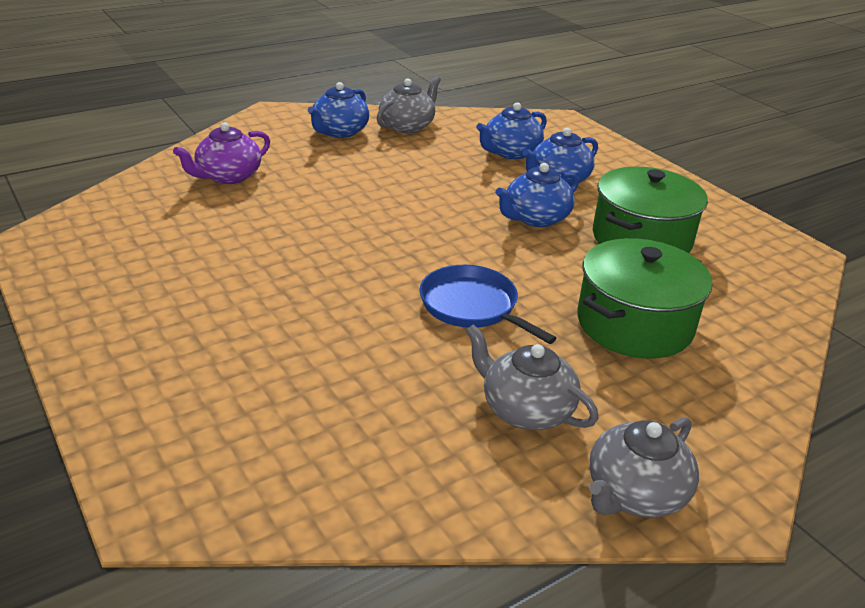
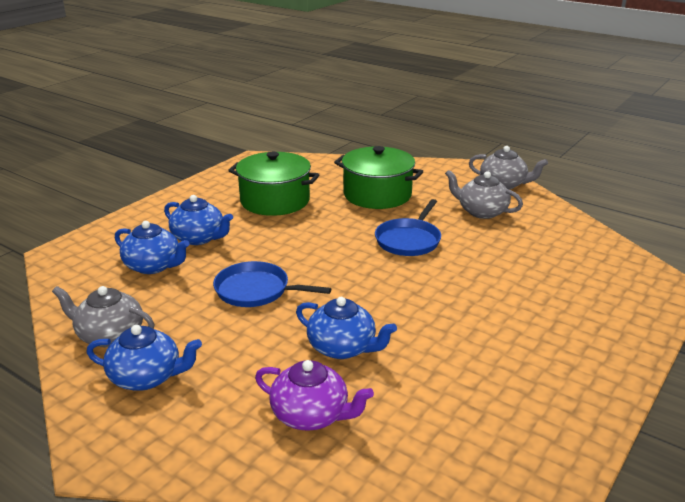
camera: 110 degrees left, 5 degrees down
grey teapot [465,324,599,430] -> grey teapot turned 105 degrees clockwise [445,170,523,219]
blue teapot [495,163,579,227] -> blue teapot moved to [296,297,397,359]
none -> blue pan [213,261,331,307]

